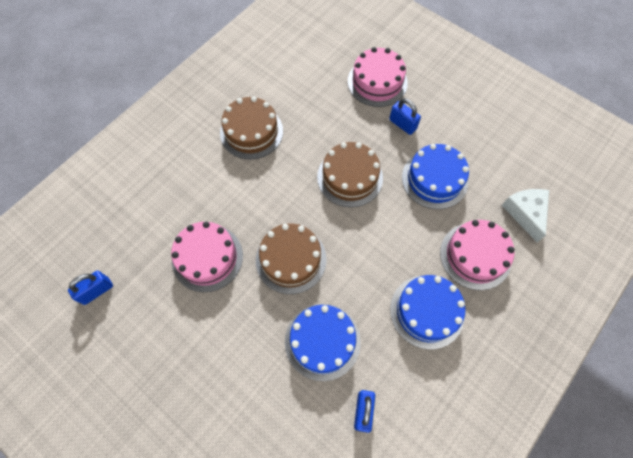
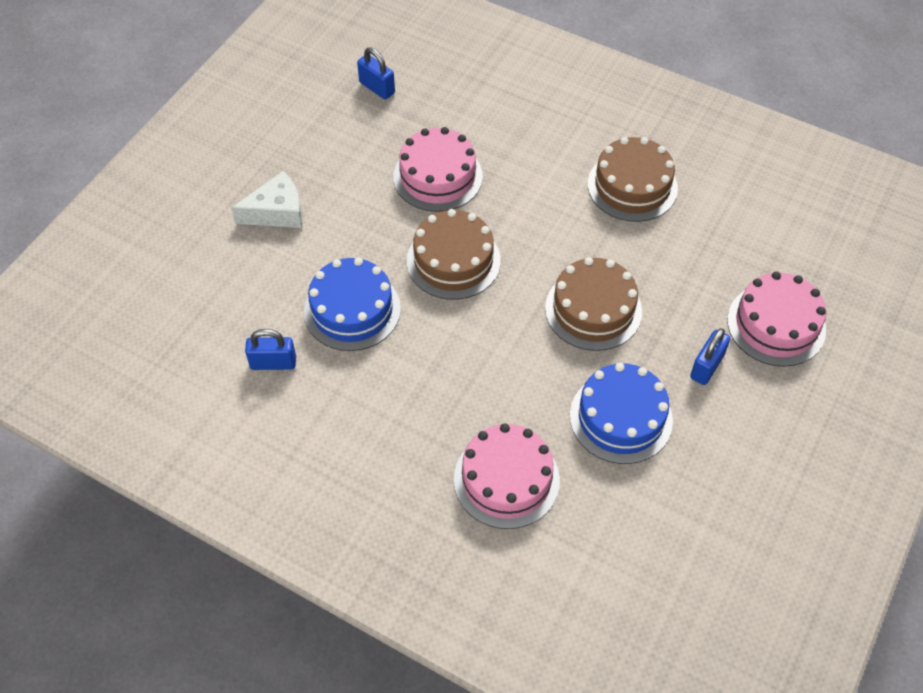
camera: 80 degrees right, 10 degrees down
blue cake [390,275,466,349] -> none
white cheese [502,189,549,242] -> white cheese moved to [231,171,303,228]

